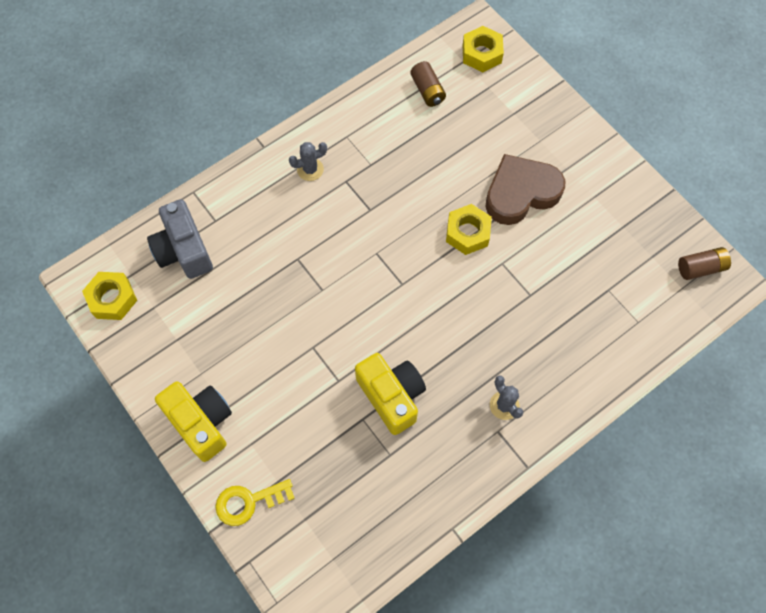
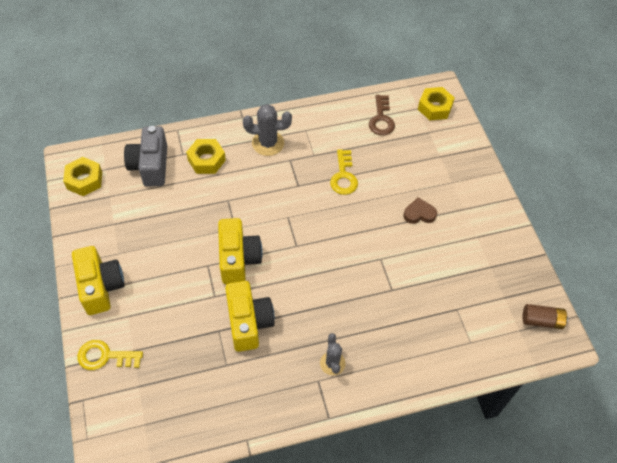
camera: 20 degrees right, 10 degrees down
grey cactus [289,142,327,181] -> grey cactus [243,104,292,156], size x1.53
brown battery [410,61,446,107] -> brown key [369,95,395,136]
yellow nut [446,204,492,255] -> yellow nut moved to [186,139,226,174]
brown heart [485,154,565,225] -> brown heart [403,197,437,224], size x0.49
none -> yellow camera [218,218,263,284]
none -> yellow key [330,149,358,195]

